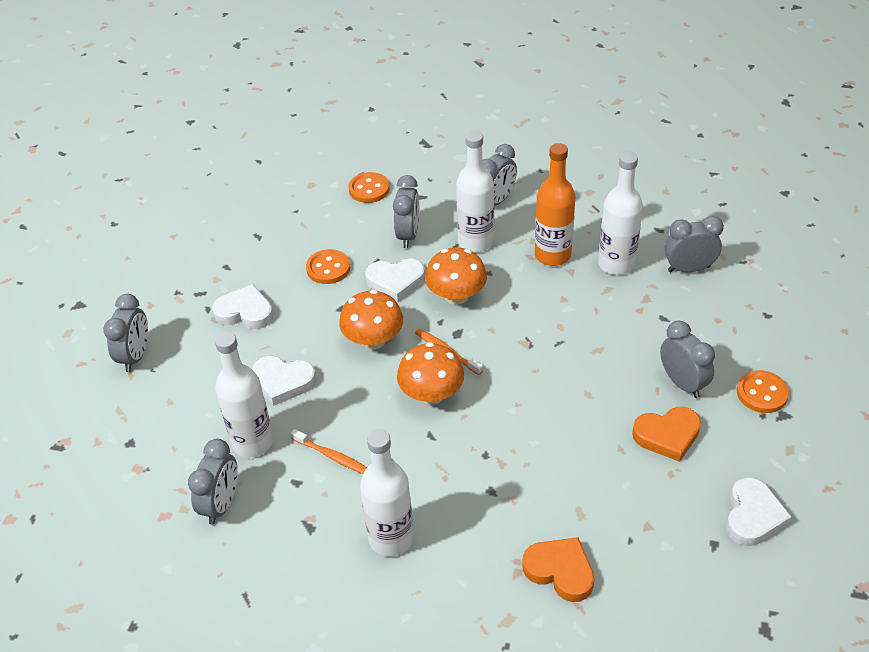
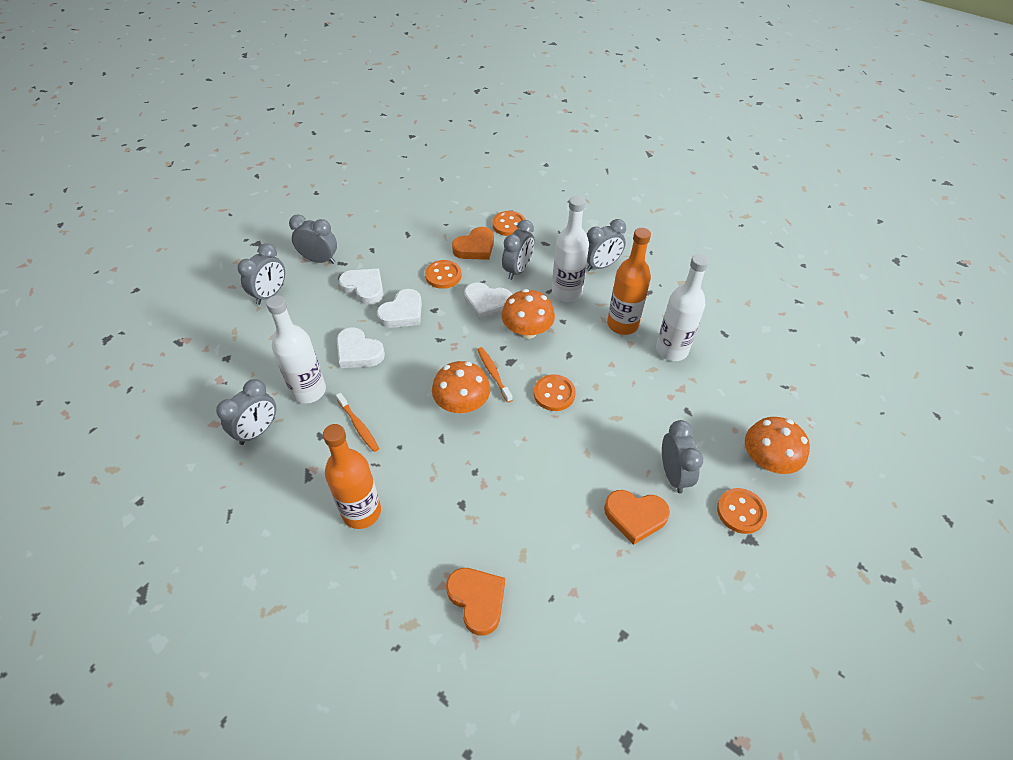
camera: 20 degrees right, 5 degrees up
orange mushroom [339,290,403,349] -> orange mushroom moved to [745,417,810,474]
white bottle [360,429,414,557] -> orange bottle [323,424,381,529]
grey clock [665,216,724,273] -> grey clock moved to [289,214,337,264]
white heart [726,477,792,546] -> white heart moved to [377,289,422,328]
none -> orange heart [452,227,494,260]
none -> orange button [534,374,576,411]

